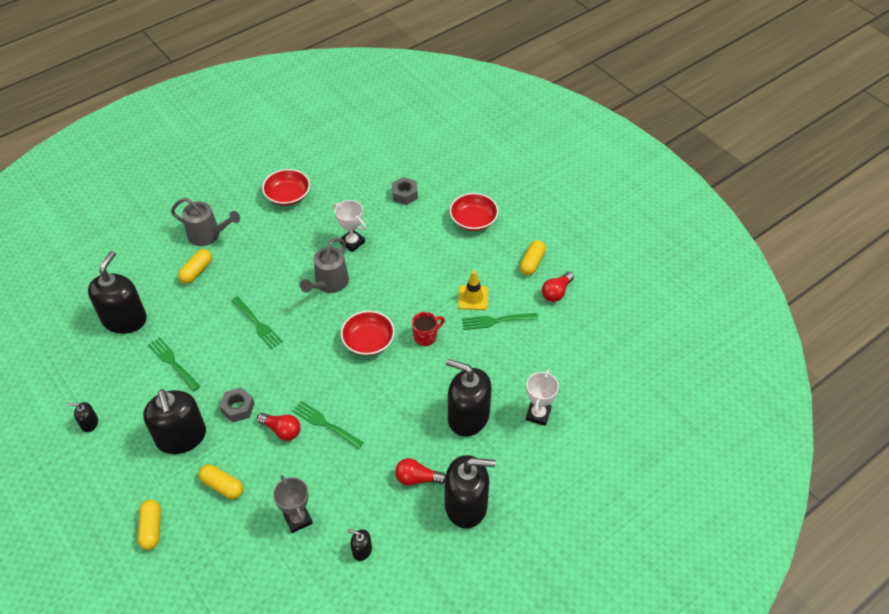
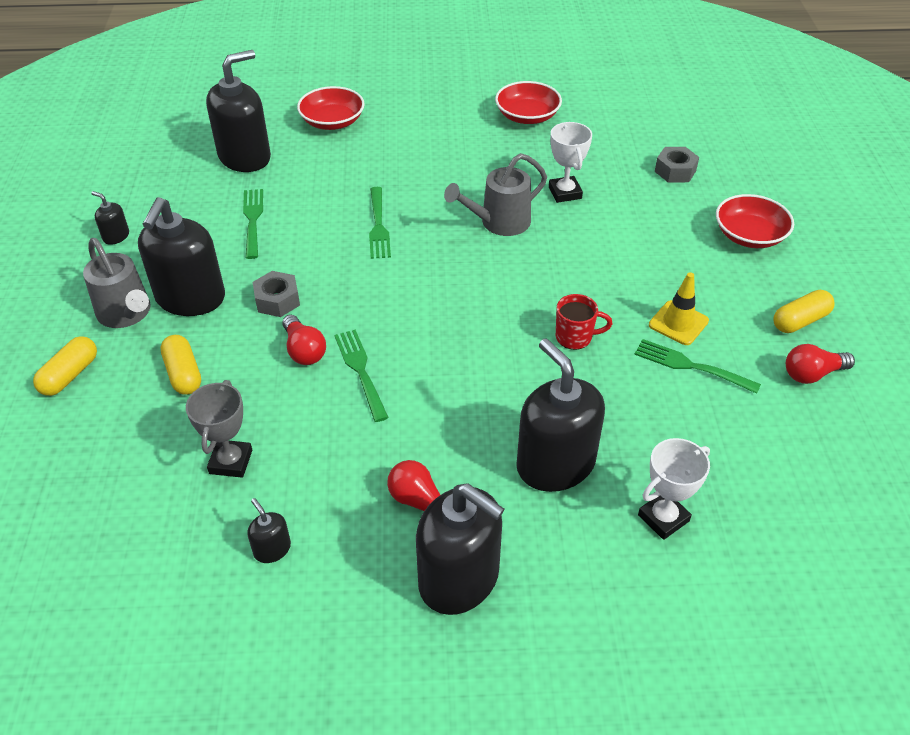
camera: 35 degrees right, 5 degrees down
grey watering can [171,198,240,246] -> grey watering can moved to [83,238,151,328]
yellow capsule [178,249,212,284] -> none
red bowl [341,311,395,356] -> red bowl moved to [297,86,365,130]

